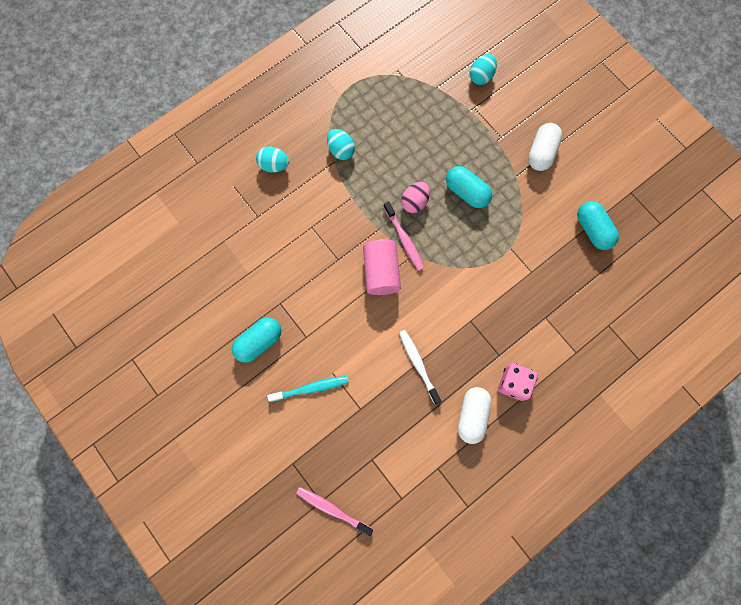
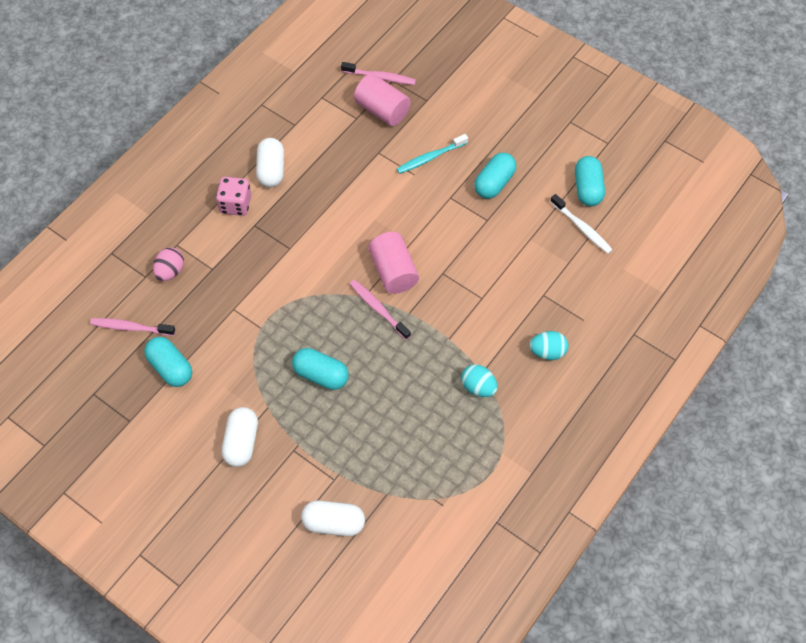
camera: 165 degrees right, 15 degrees down
white toothbrush [399,330,441,404] -> white toothbrush moved to [550,194,613,254]
pink egg [401,182,430,213] -> pink egg moved to [153,248,184,281]
turquoise egg [470,54,497,85] -> white capsule [301,500,365,536]
none -> pink toothbrush [90,318,175,336]
none -> pink cylinder [354,74,411,126]
none -> turquoise capsule [575,156,605,206]

